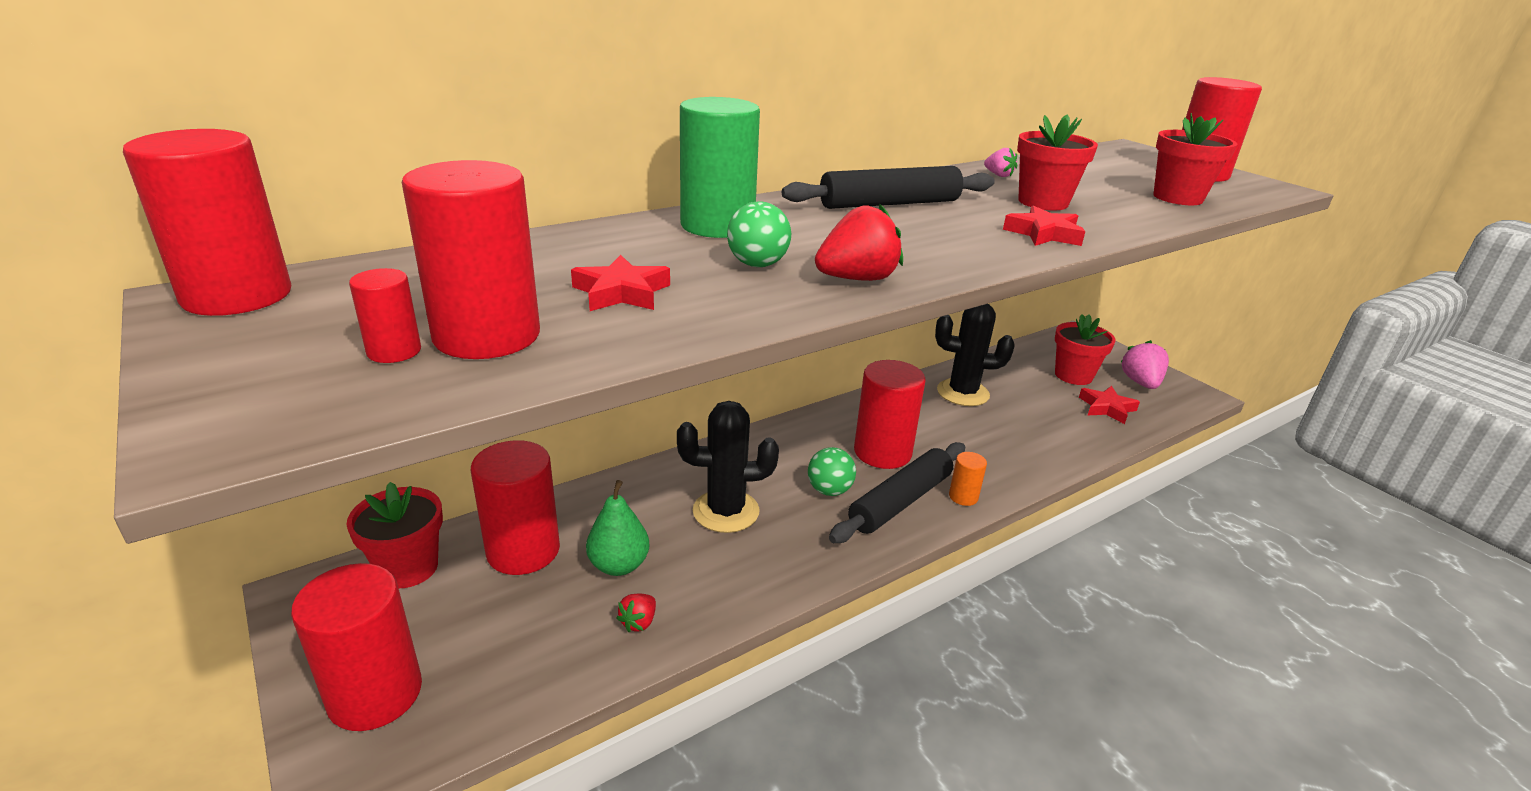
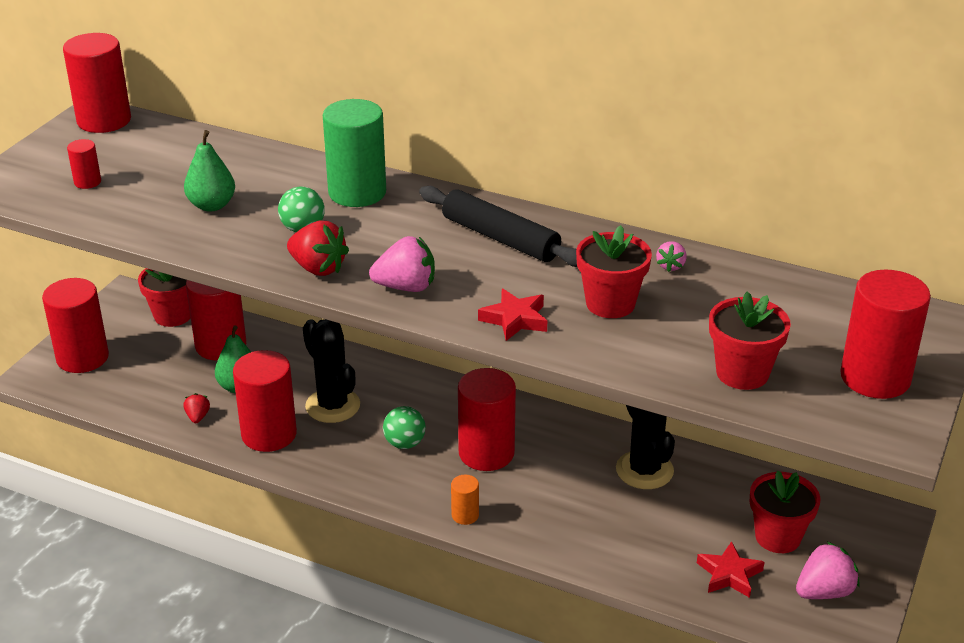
camera: 60 degrees right, 5 degrees up
red cylinder [402,160,540,359] -> red cylinder moved to [233,350,297,452]
red star [571,255,670,311] -> green pear [184,130,235,212]
red strawberry [617,594,656,632] -> red strawberry turned 90 degrees clockwise [184,393,210,423]
black rolling pin [829,442,965,543] -> none
none -> pink strawberry [369,236,435,292]

